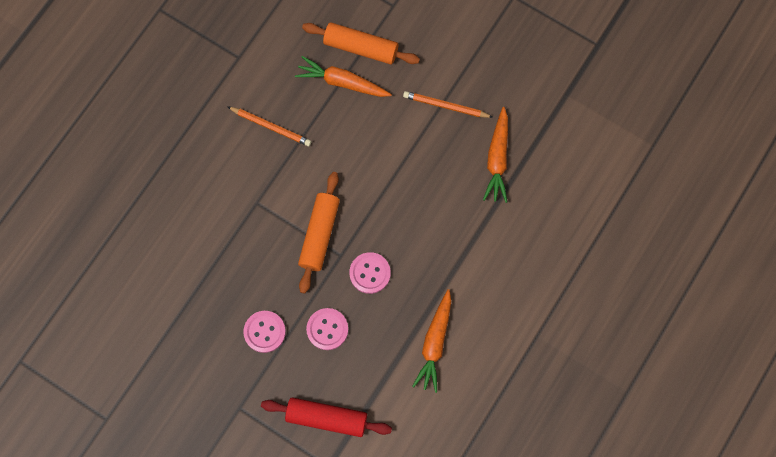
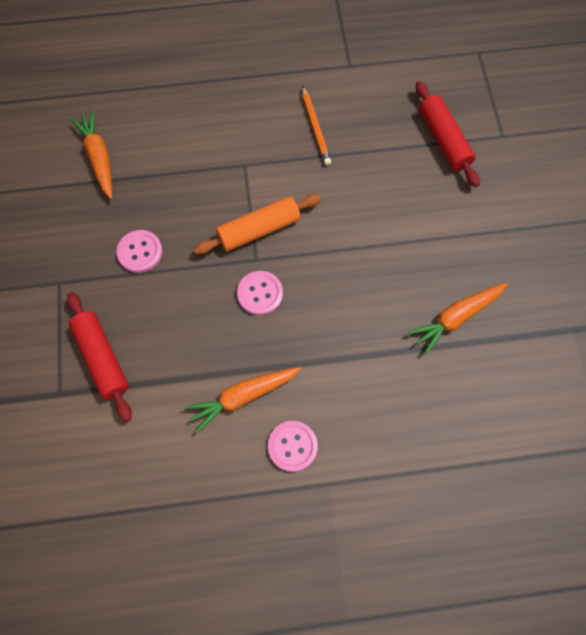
camera: 50 degrees right, 5 degrees down
orange carrot [295,56,392,97] -> orange carrot moved to [70,110,112,199]
orange rolling pin [302,22,420,65] -> red rolling pin [416,81,480,187]
pink button [306,308,348,350] -> pink button moved to [268,421,318,472]
orange pencil [403,91,493,118] -> none

